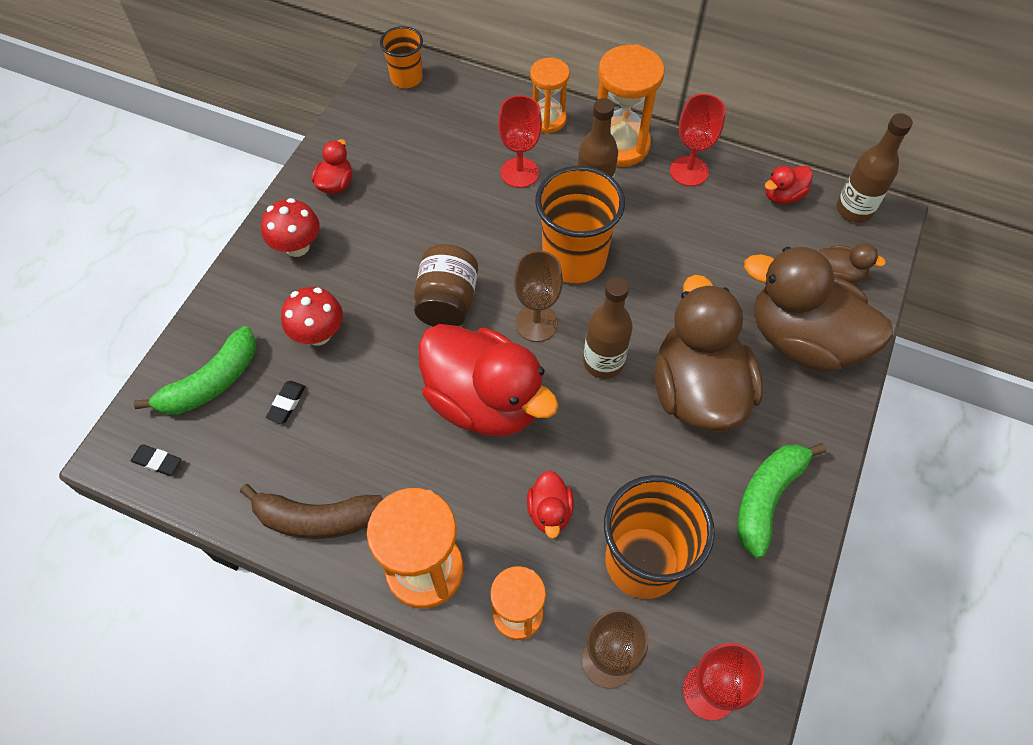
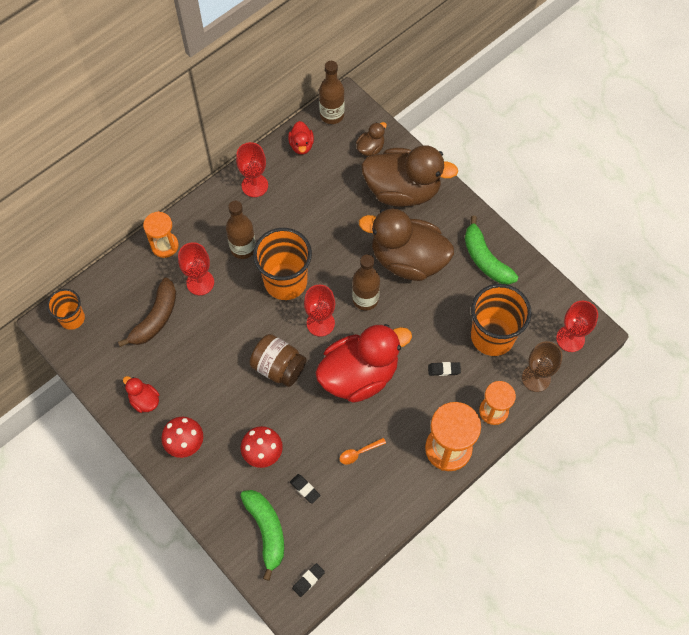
camera: 65 degrees left, 5 degrees up
brown banana [240,484,383,539] -> brown banana moved to [118,277,176,347]
brown goblet [514,251,563,342] -> red goblet [304,285,335,337]
red duck [527,470,574,539] -> black eraser [428,362,461,376]
orange hourglass [598,44,665,167] -> none
brown duck [744,247,893,373] -> brown duck turned 135 degrees counterclockwise [361,145,458,207]
none -> orange spoon [340,438,386,465]

